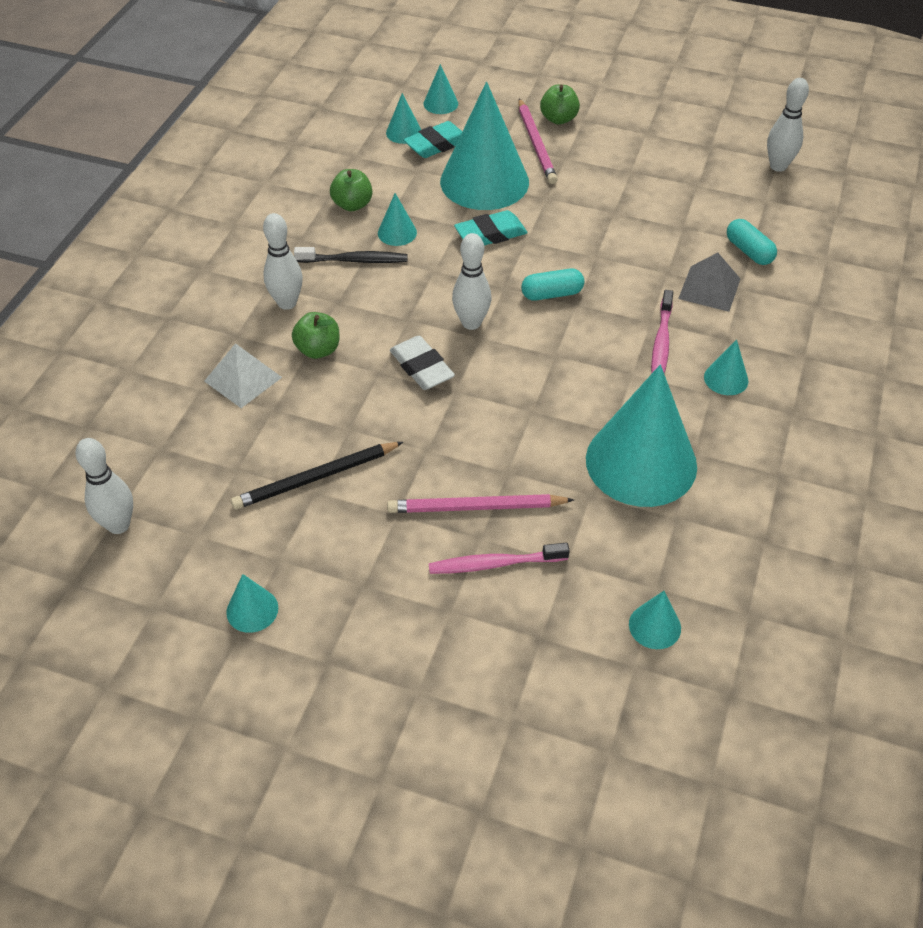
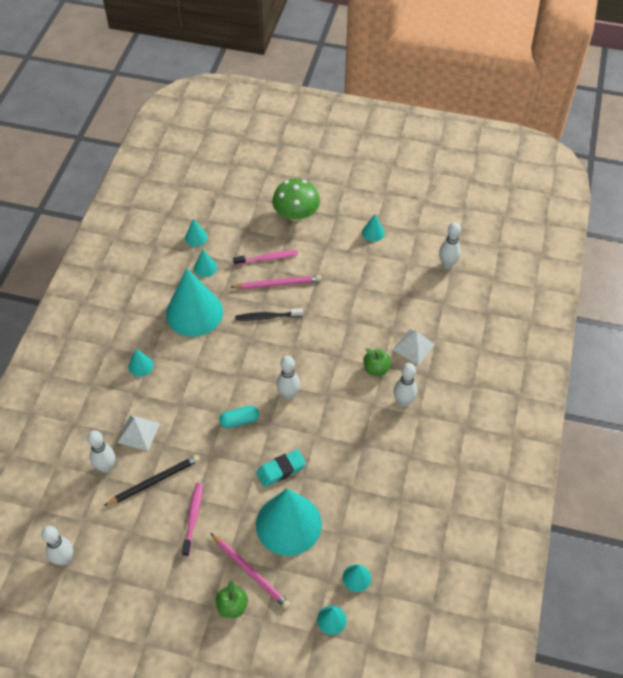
camera: 175 degrees right, 5 degrees up
black pencil [231,442,403,509] -> black pencil moved to [104,455,200,506]
black toothbrush [294,247,408,263] -> black toothbrush moved to [235,308,303,321]
green apple [330,169,372,211] -> none
turquoise cone [378,193,417,246] -> turquoise cone moved to [194,250,217,277]
white eraser [390,336,455,390] -> none
turquoise eraser [403,121,462,158] -> none
pink pencil [518,98,558,184] -> pink pencil turned 150 degrees clockwise [210,533,290,609]
pink toothbrush [651,290,673,374] -> pink toothbrush moved to [182,483,203,556]
grey pyramid [678,252,740,312] -> white pyramid [117,415,160,451]
turquoise capsule [727,219,777,265] -> white bowling pin [87,430,115,473]
none -> green mushroom [272,179,320,222]

